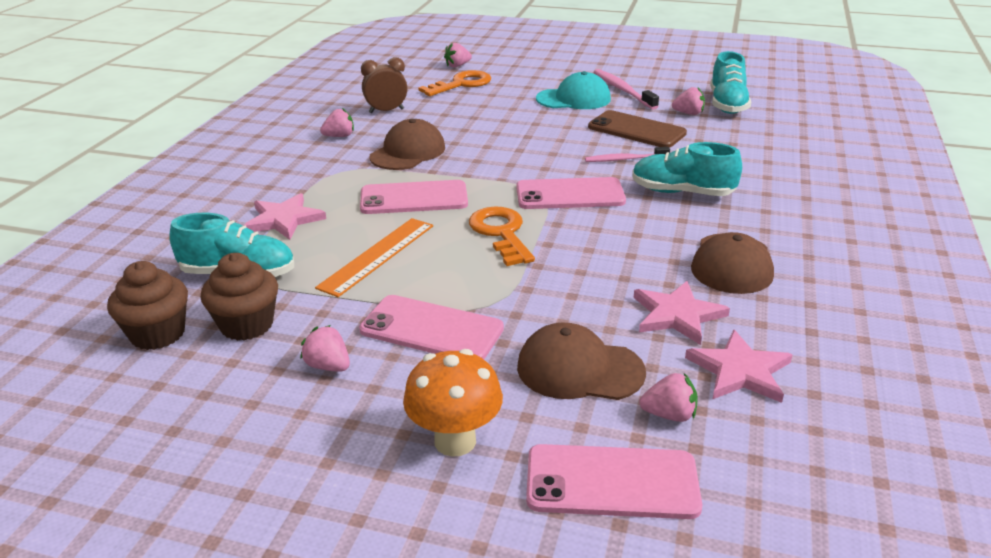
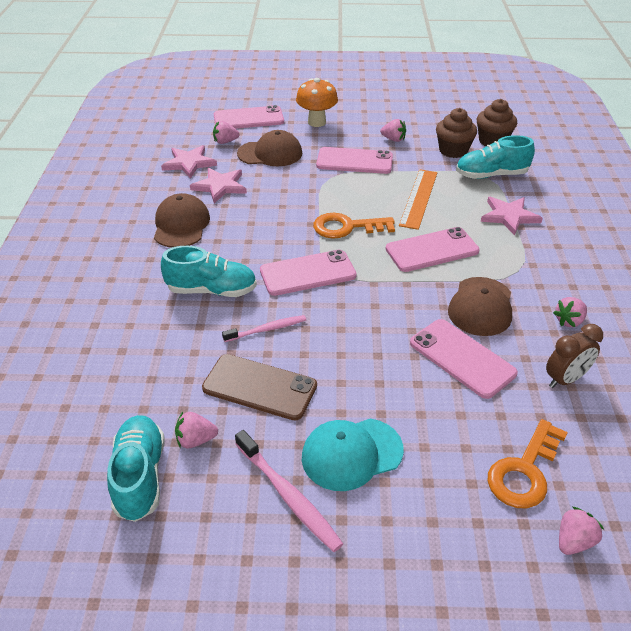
camera: 165 degrees right, 10 degrees up
orange key [469,206,535,266] -> orange key turned 120 degrees clockwise [313,213,395,239]
none -> pink phone [410,319,518,399]

